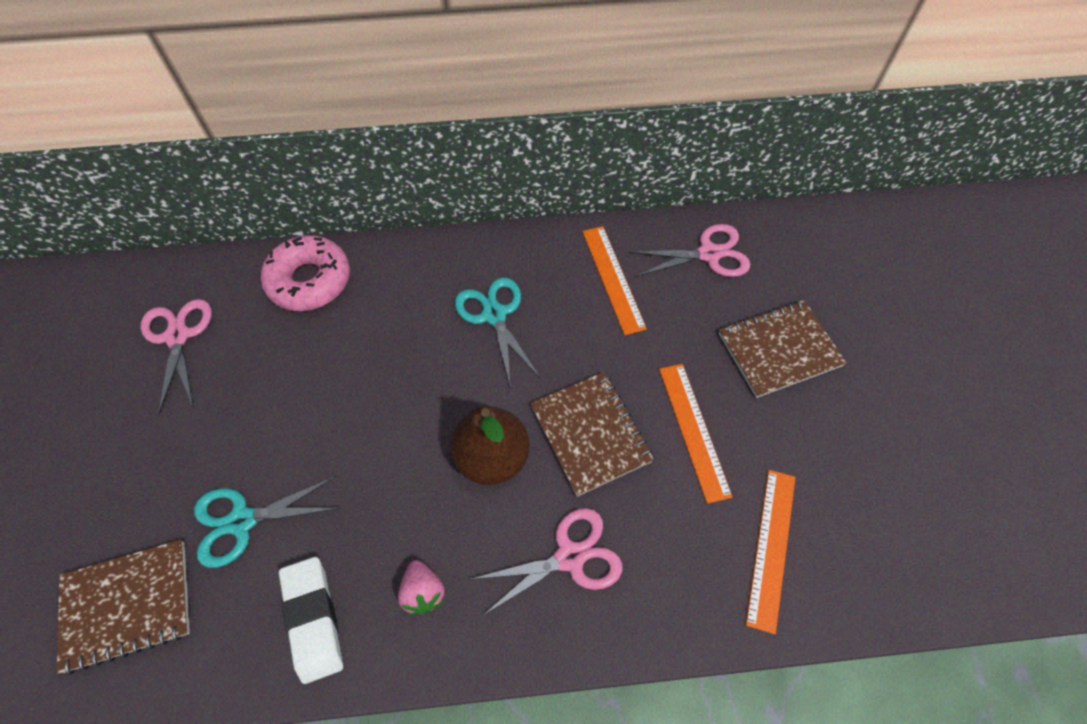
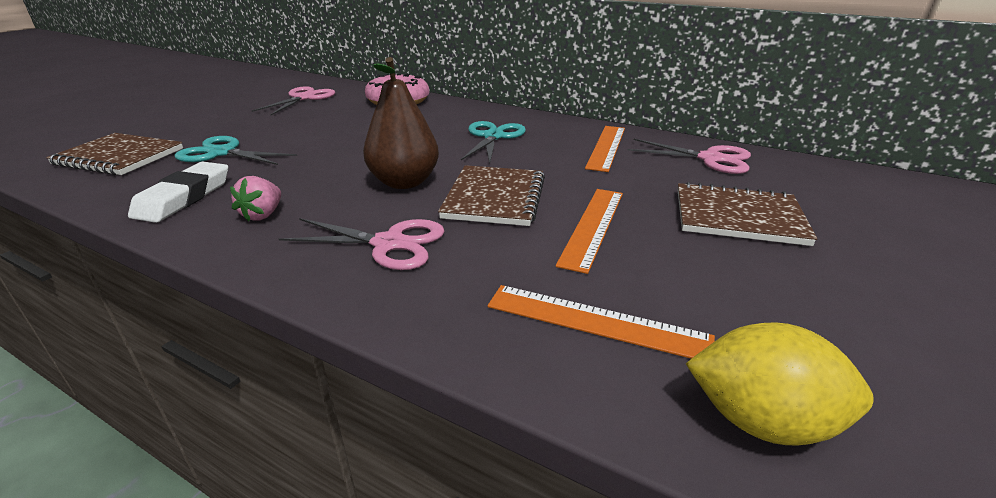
camera: 35 degrees right, 30 degrees down
orange ruler [746,470,796,634] -> orange ruler turned 60 degrees clockwise [488,285,715,359]
none -> yellow lemon [686,322,874,445]

